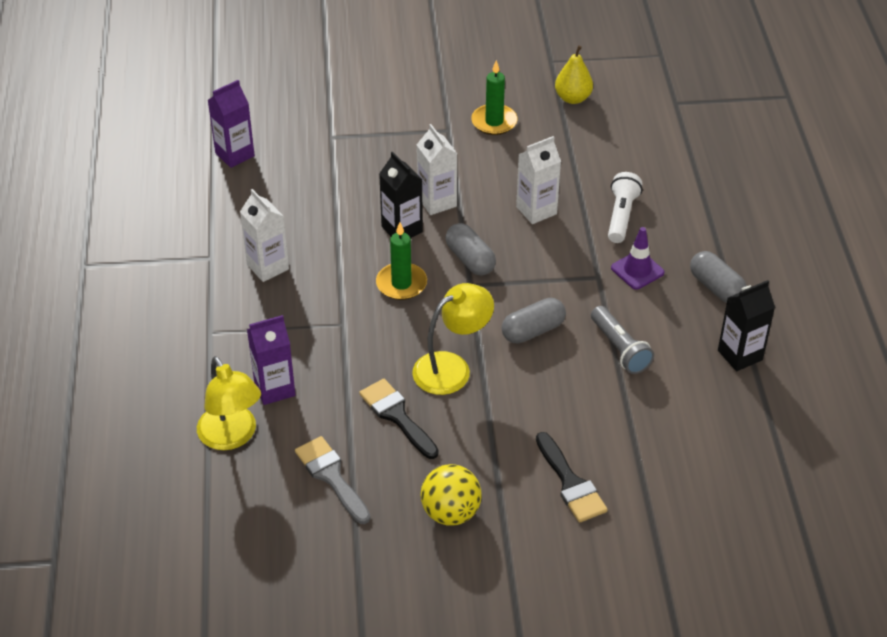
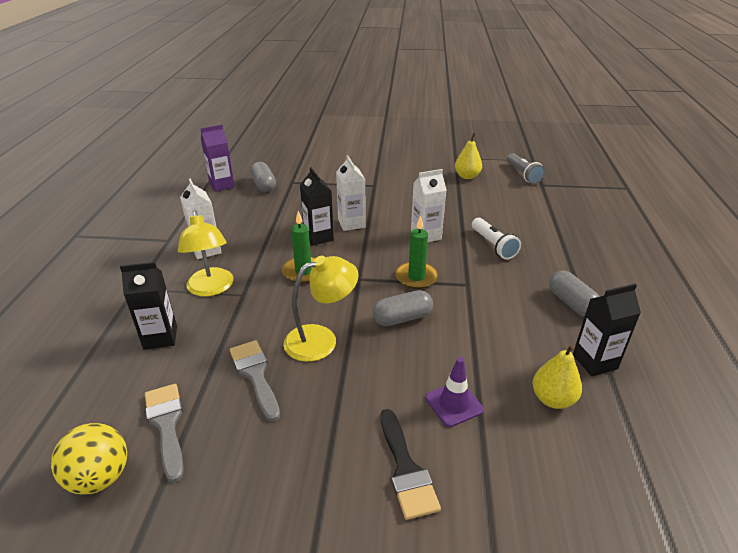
camera: 10 degrees right, 10 degrees down
yellow lamp [197,356,261,450] -> yellow lamp moved to [178,210,234,297]
purple carton [247,315,295,405] -> black carton [120,262,177,350]
black brush [359,379,439,459] -> grey brush [230,340,280,421]
yellow ball [421,464,482,526] -> yellow ball moved to [51,423,127,495]
grey capsule [445,223,496,275] -> grey capsule moved to [250,162,276,192]
green candle [471,60,518,135] -> green candle moved to [395,216,438,289]
grey flashlight [591,306,654,374] -> grey flashlight moved to [507,153,545,184]
white flashlight [608,172,643,243] -> white flashlight turned 135 degrees clockwise [472,218,521,260]
purple traffic cone [611,227,664,290] -> purple traffic cone moved to [426,357,484,427]
none -> yellow pear [533,344,582,409]

